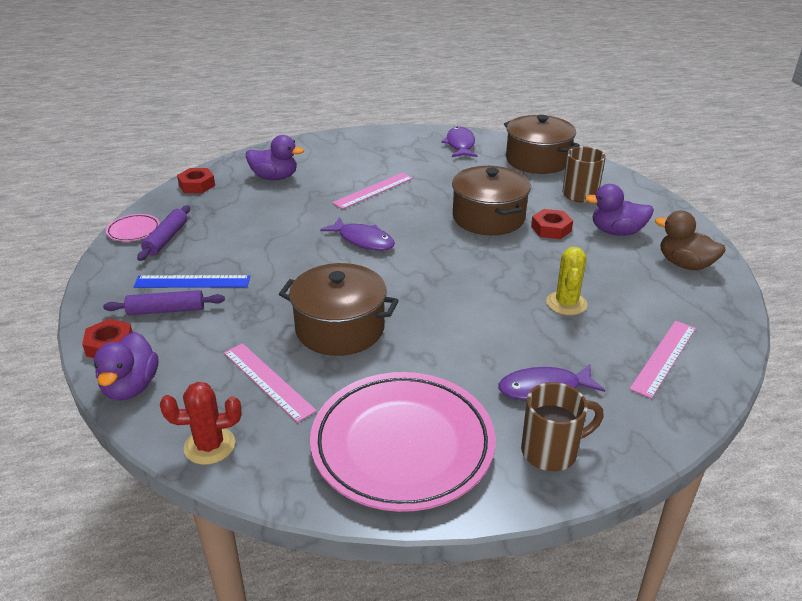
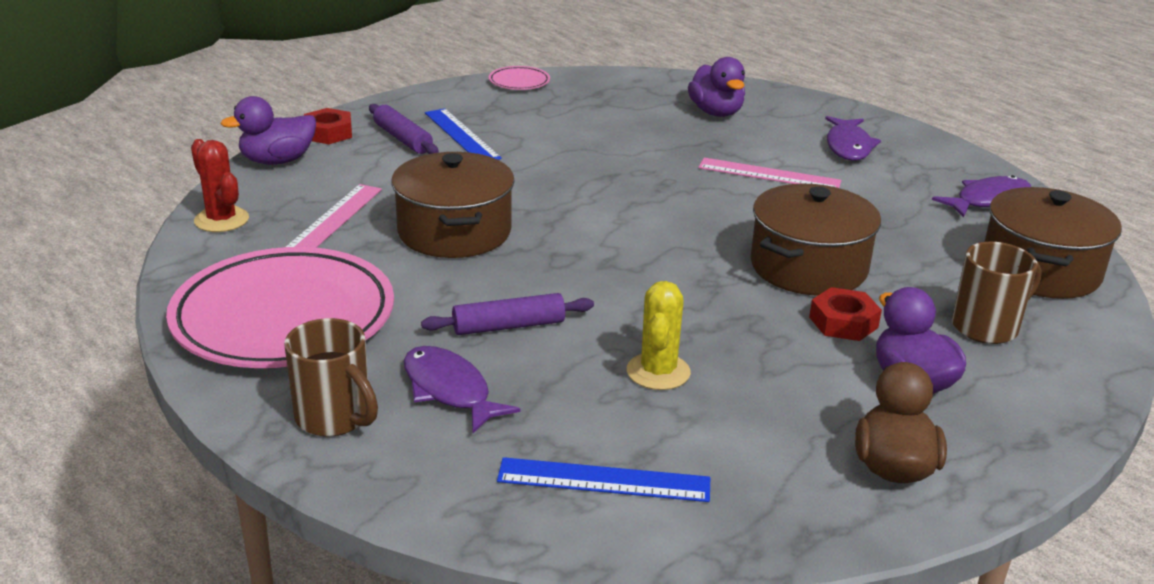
camera: 60 degrees right, 5 degrees down
purple rolling pin [137,205,190,261] -> purple rolling pin moved to [421,293,594,335]
red nut [177,168,215,193] -> none
purple fish [320,217,395,251] -> purple fish moved to [825,116,881,161]
yellow cactus [546,247,587,315] -> yellow cactus turned 60 degrees counterclockwise [627,281,691,390]
pink ruler [629,321,696,399] -> blue ruler [497,457,710,502]

